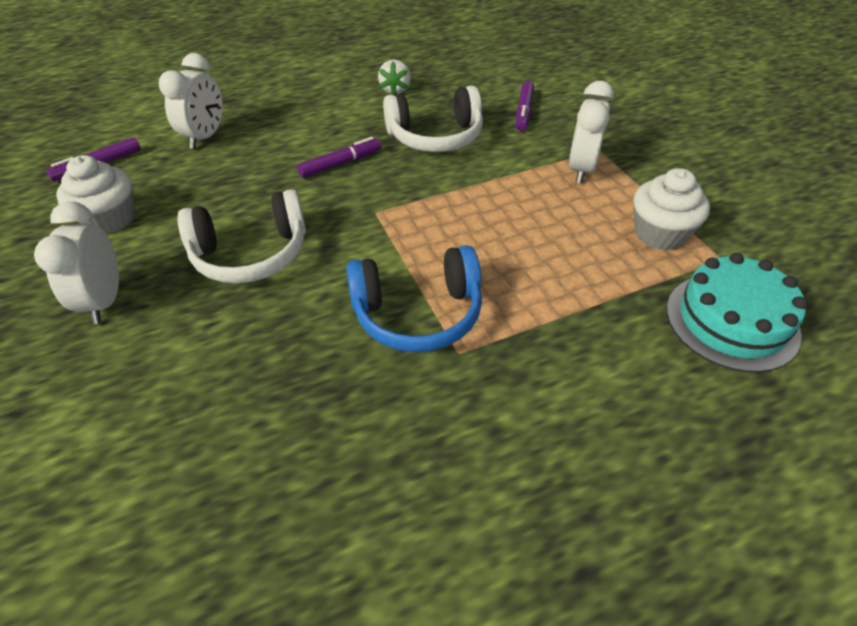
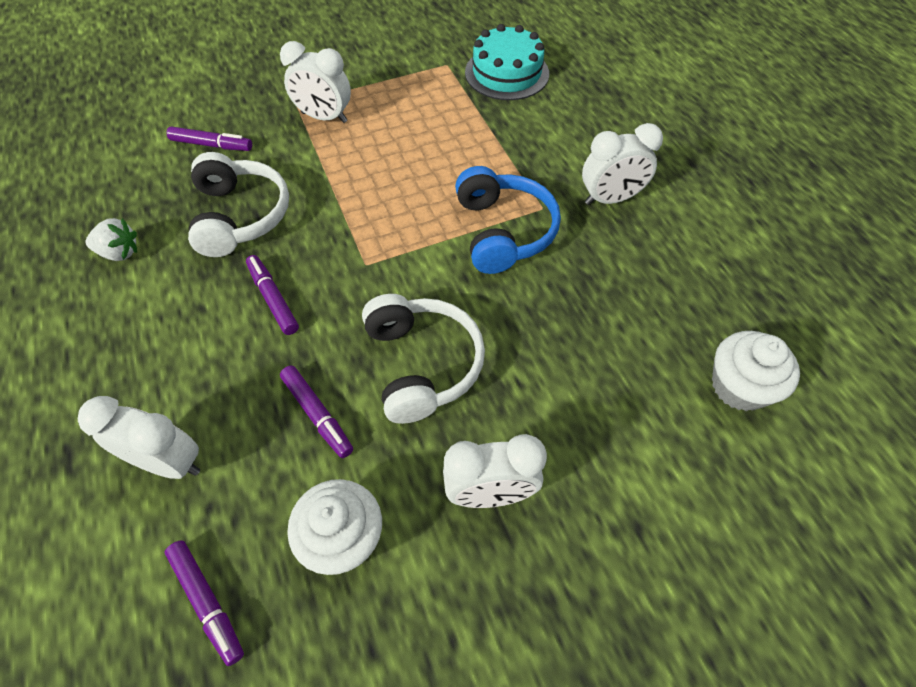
camera: 90 degrees left, 10 degrees up
white cupcake [633,168,710,250] -> white cupcake moved to [712,331,800,411]
none -> purple marker [280,366,353,458]
none -> white clock [582,123,663,205]

